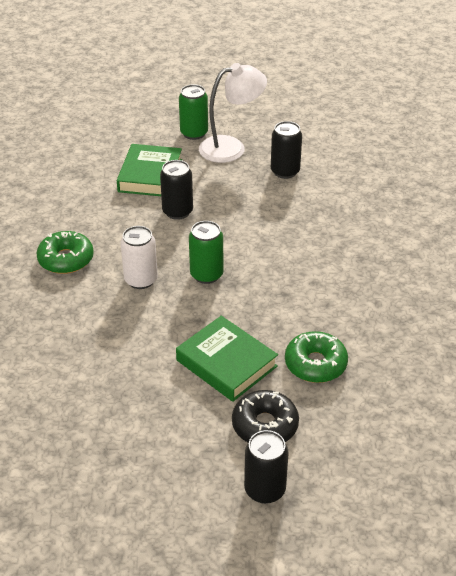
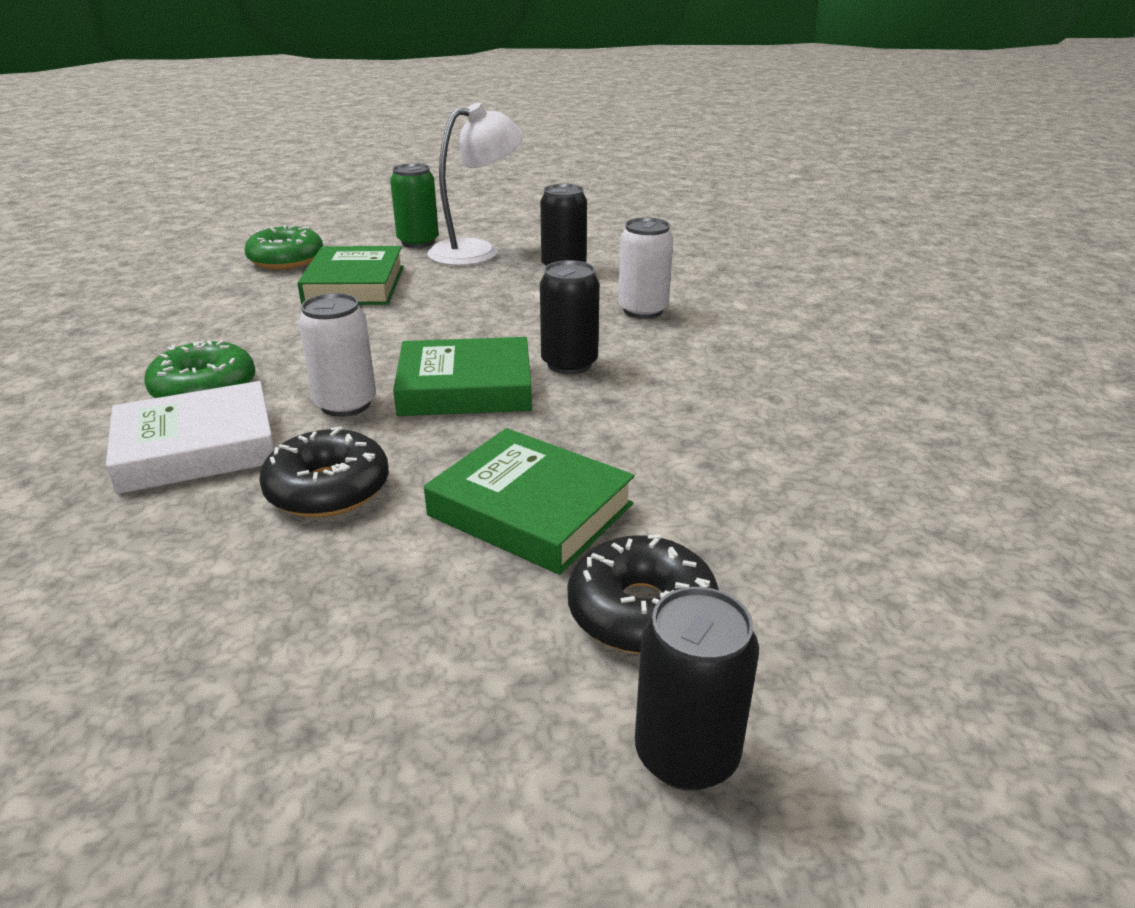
camera: 10 degrees left, 10 degrees down
black can [160,160,193,220] -> black can moved to [540,260,600,374]
green can [189,221,223,284] -> green book [393,337,532,416]
green donut [285,331,348,383] -> green donut moved to [244,225,323,270]
none -> white book [106,381,275,494]
none -> black donut [259,426,389,517]
none -> white can [618,217,673,319]

